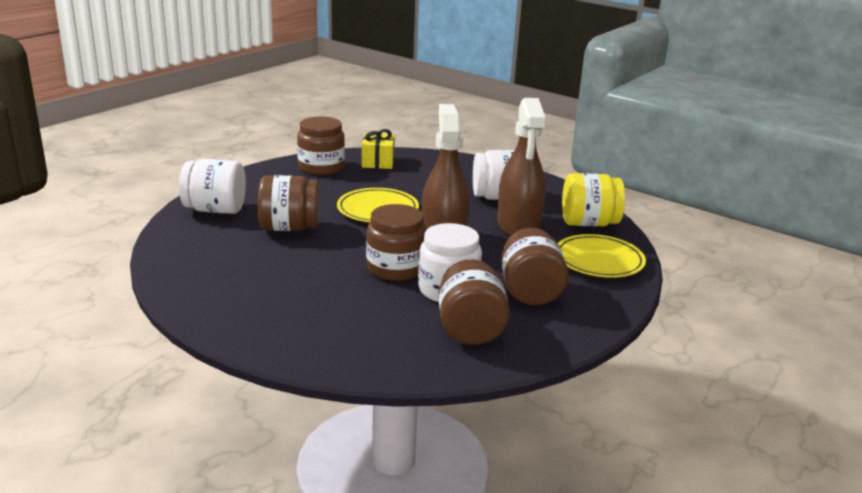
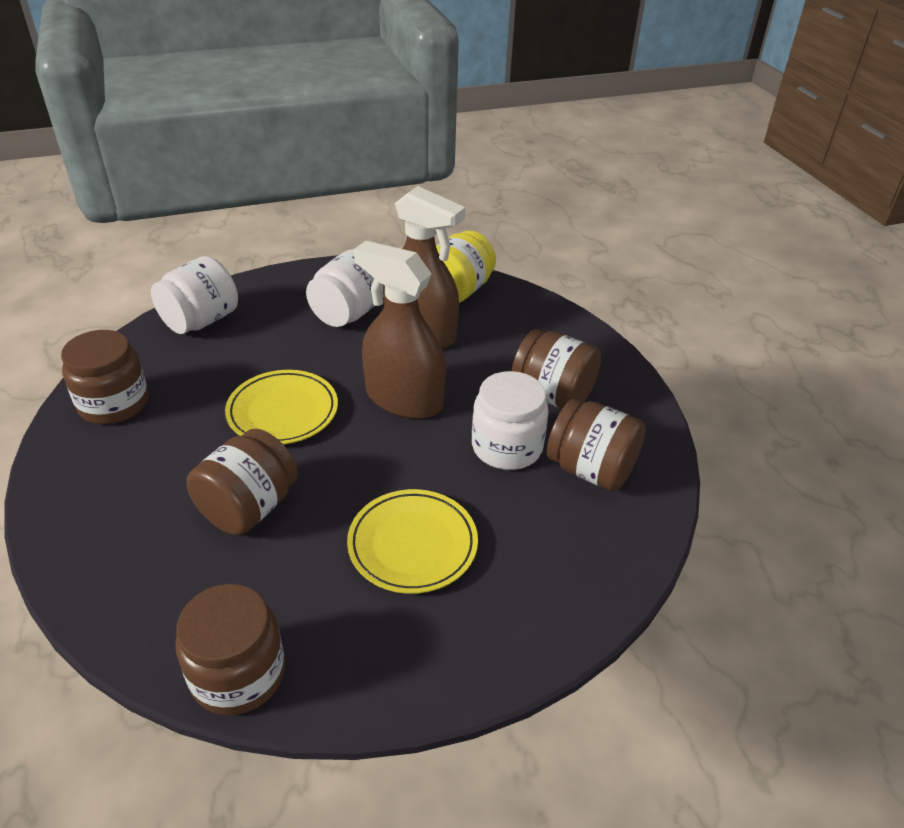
camera: 55 degrees left, 15 degrees up
white jar [179,159,246,214] -> white jar moved to [151,256,238,334]
yellow gift [362,129,395,169] -> none
brown jar [366,204,426,281] -> brown jar moved to [176,584,285,716]
yellow plate [558,234,646,278] -> yellow plate moved to [347,489,478,594]

